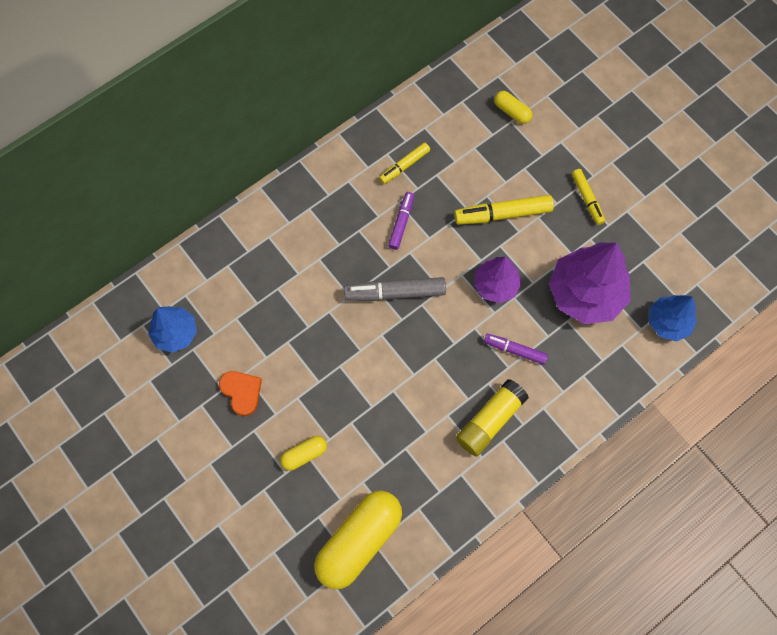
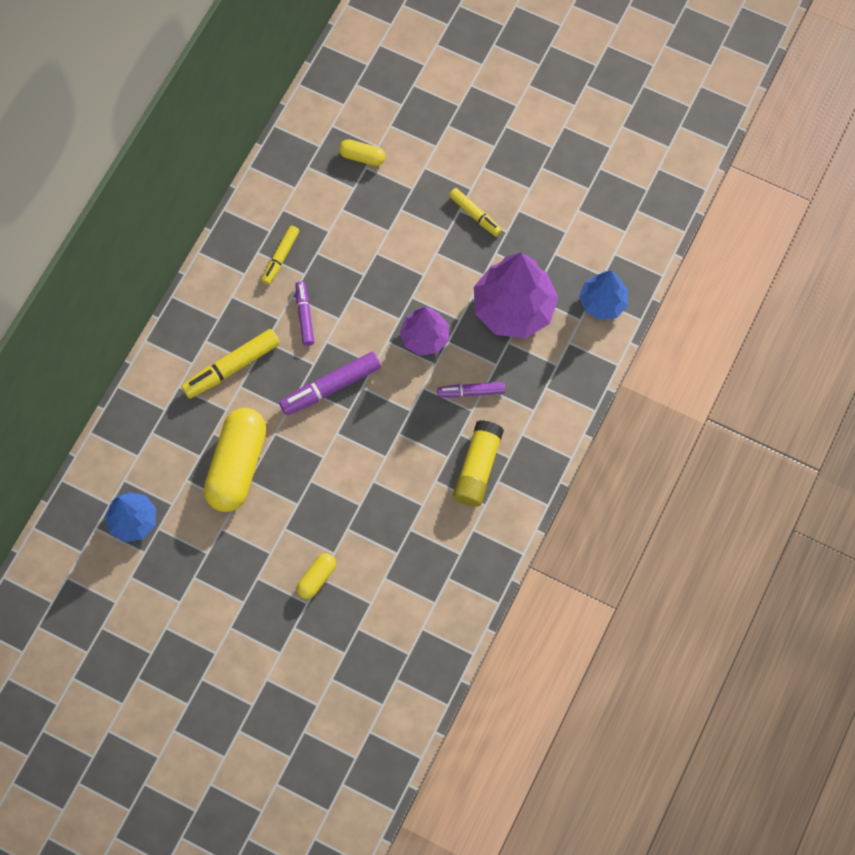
camera: 25 degrees left, 0 degrees up
orange heart [219,371,262,416] -> none
yellow capsule [314,491,402,589] -> yellow capsule moved to [204,408,267,512]
grey marker [344,277,446,301] -> purple marker [279,352,381,415]
yellow marker [454,195,554,225] -> yellow marker moved to [181,329,280,399]

